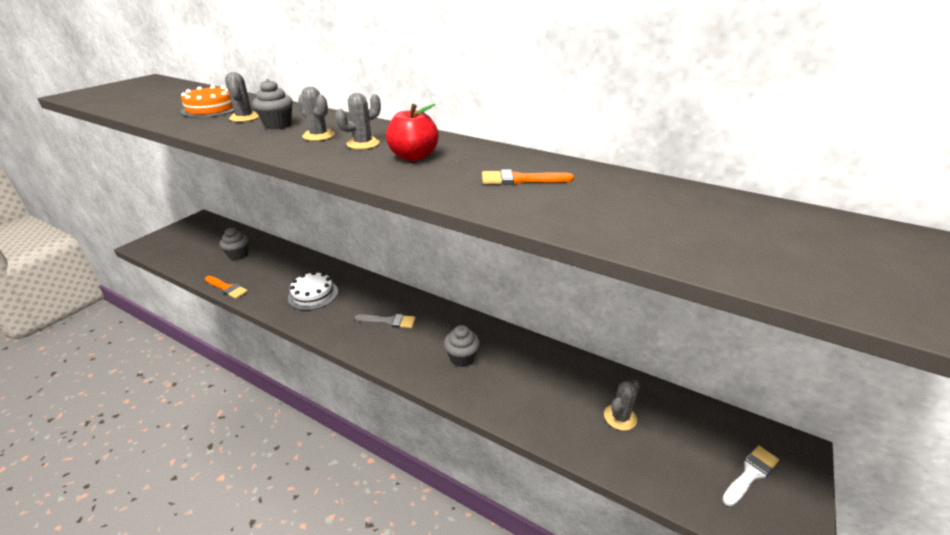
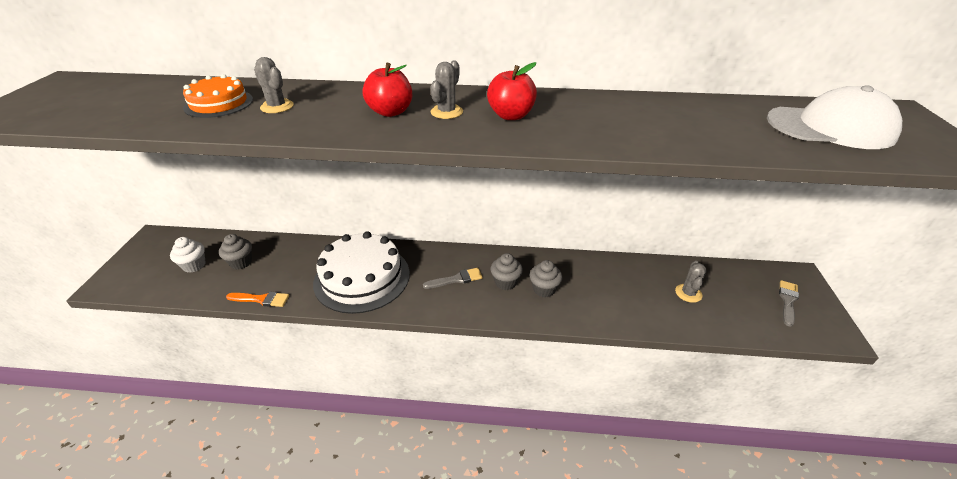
camera: 25 degrees left, 5 degrees up
grey cupcake [252,79,293,129] -> grey cupcake moved to [491,253,523,290]
white cake [288,271,338,310] -> white cake [313,231,410,314], size x1.88
grey cactus [298,86,335,141] -> red apple [362,63,412,117]
orange brush [482,169,574,185] -> none
white brush [722,445,779,506] -> grey brush [779,280,799,327]
none -> white cupcake [170,237,205,273]
none -> white cap [767,85,902,149]

